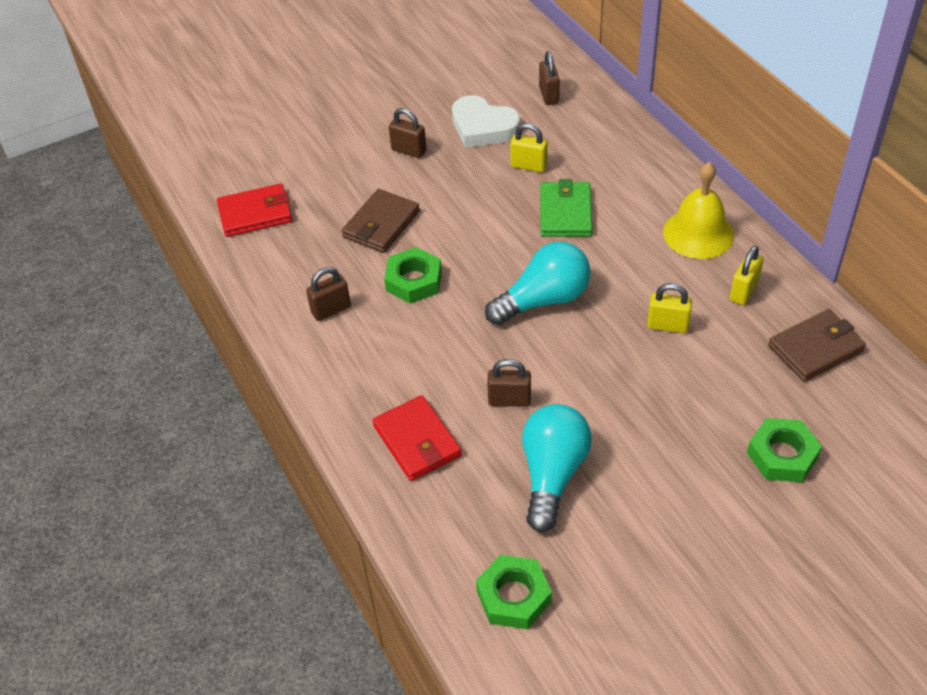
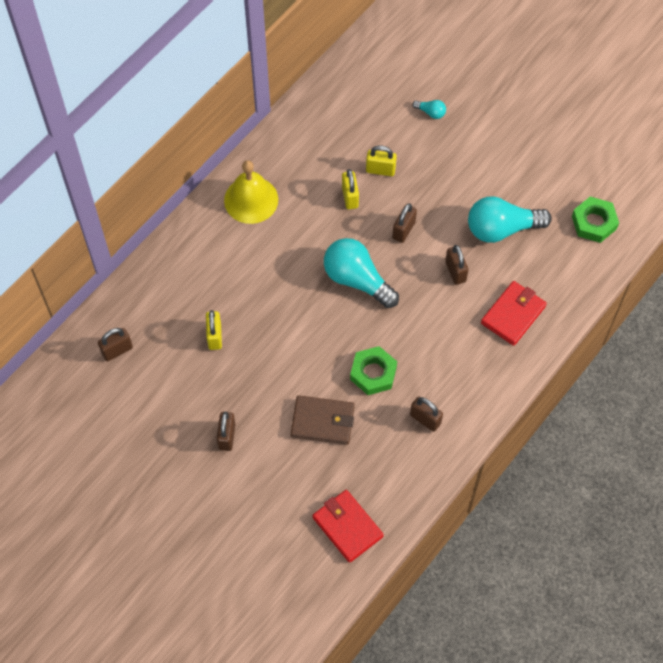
camera: 115 degrees left, 15 degrees up
white heart [452,95,520,148] -> none
green wallet [540,179,592,237] -> none
yellow padlock [730,245,764,305] -> yellow padlock moved to [366,145,397,176]
green nut [747,418,822,482] -> turquoise light bulb [412,100,446,119]
brown wallet [768,309,866,382] -> none
none -> brown padlock [392,203,417,243]

